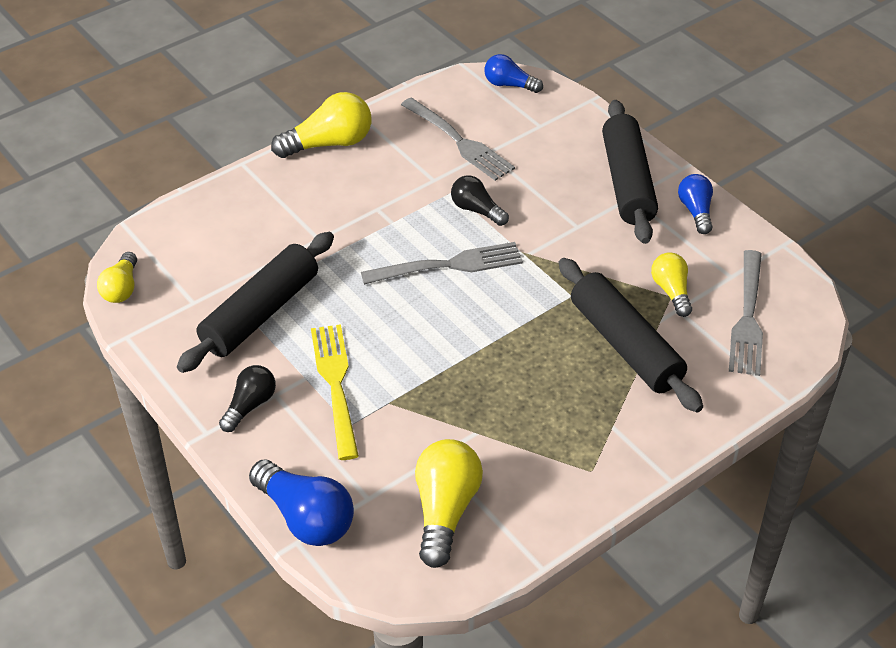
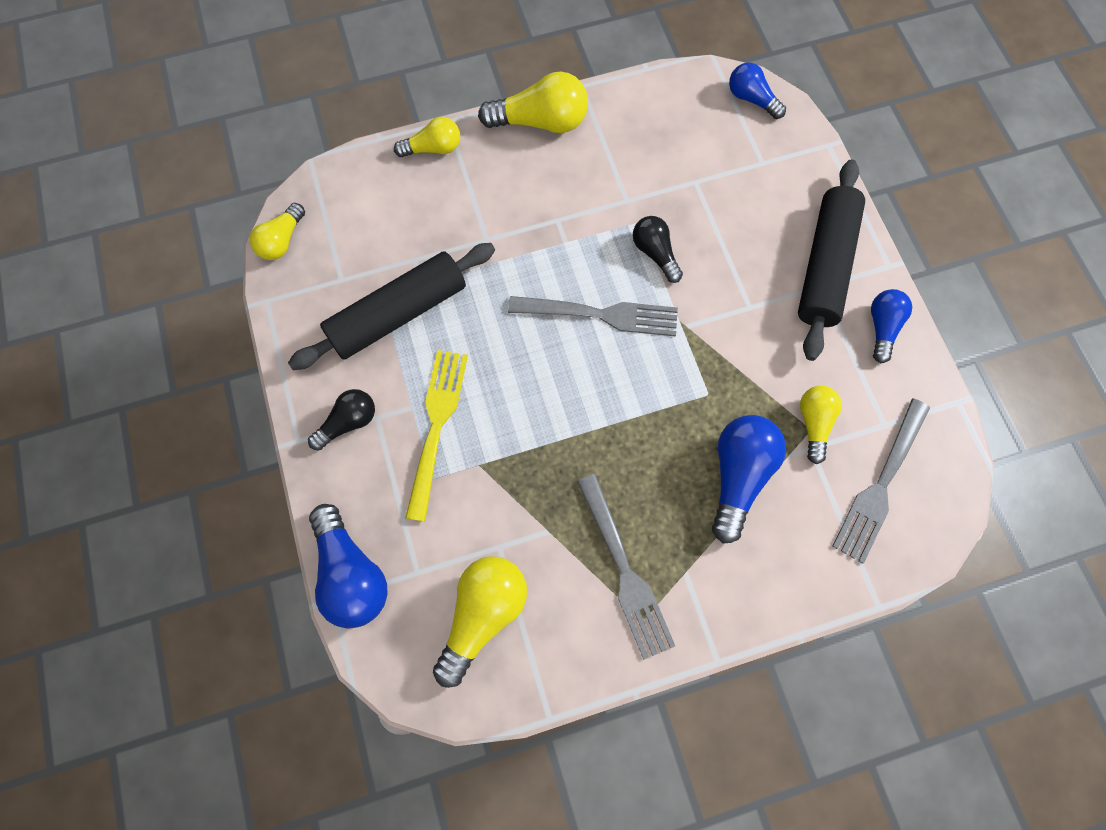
camera: 20 degrees right, 25 degrees up
grey fork [401,98,515,181] -> grey fork moved to [577,474,675,660]
black rolling pin [559,258,703,413] -> blue light bulb [712,415,786,544]
none -> yellow light bulb [394,117,460,157]

